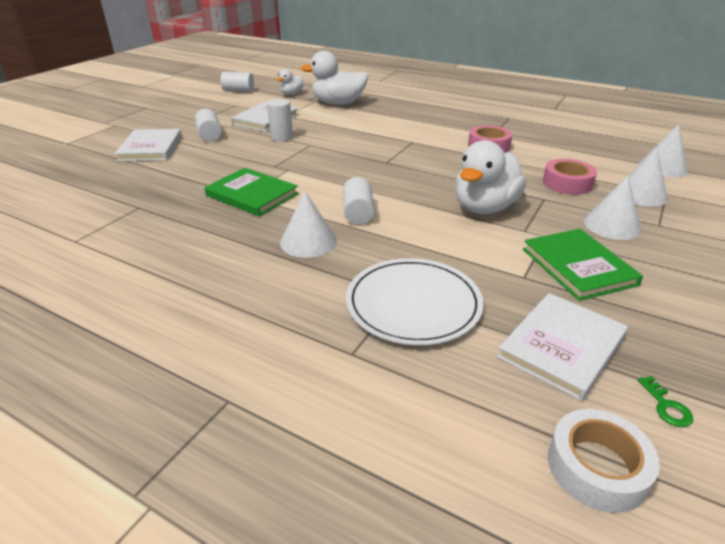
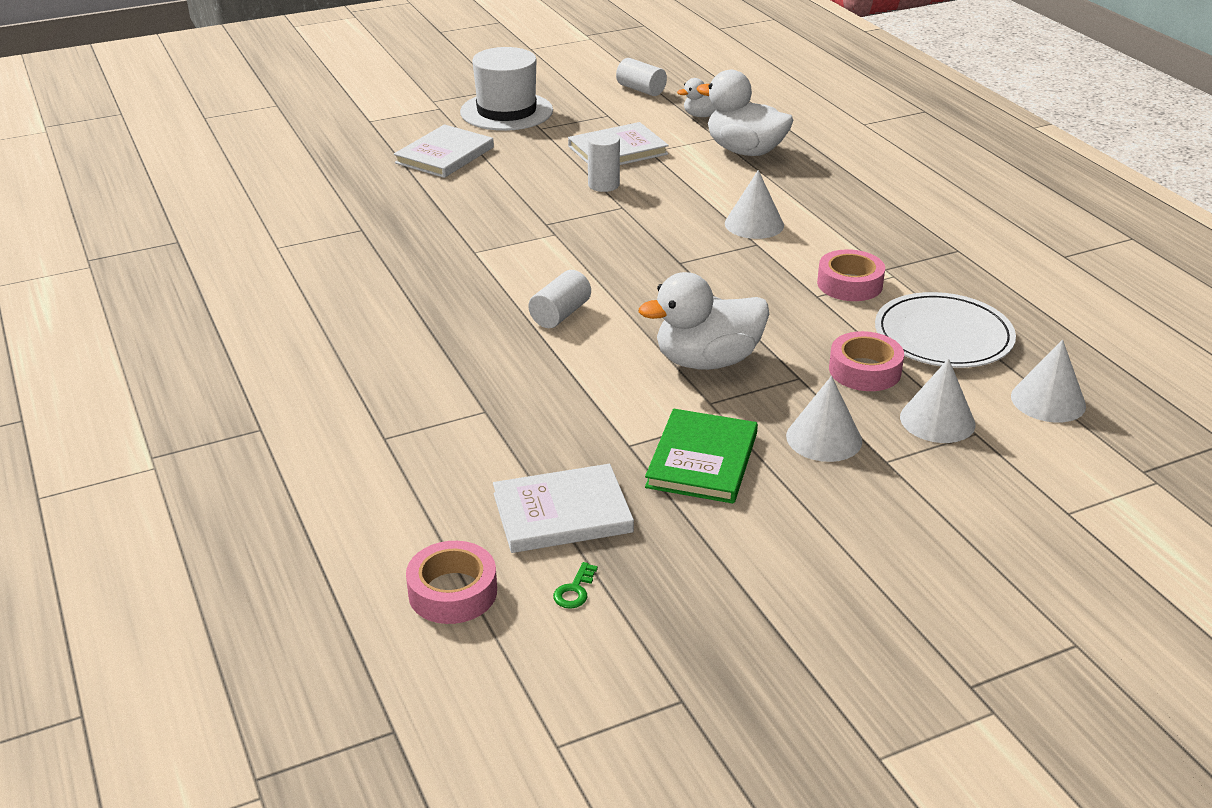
camera: 35 degrees right, 0 degrees up
white cylinder [195,109,222,142] -> none
green book [204,168,298,216] -> none
white cone [280,191,337,258] -> white cone moved to [725,170,784,239]
white plate [346,258,484,345] -> white plate moved to [875,292,1016,368]
white tape [548,409,660,513] -> pink tape [406,541,497,624]
none -> white hat [460,47,553,131]

